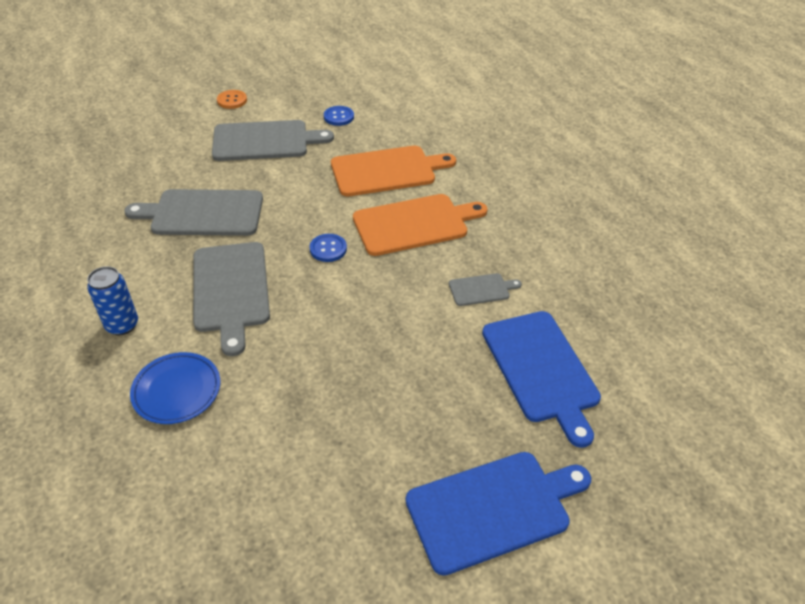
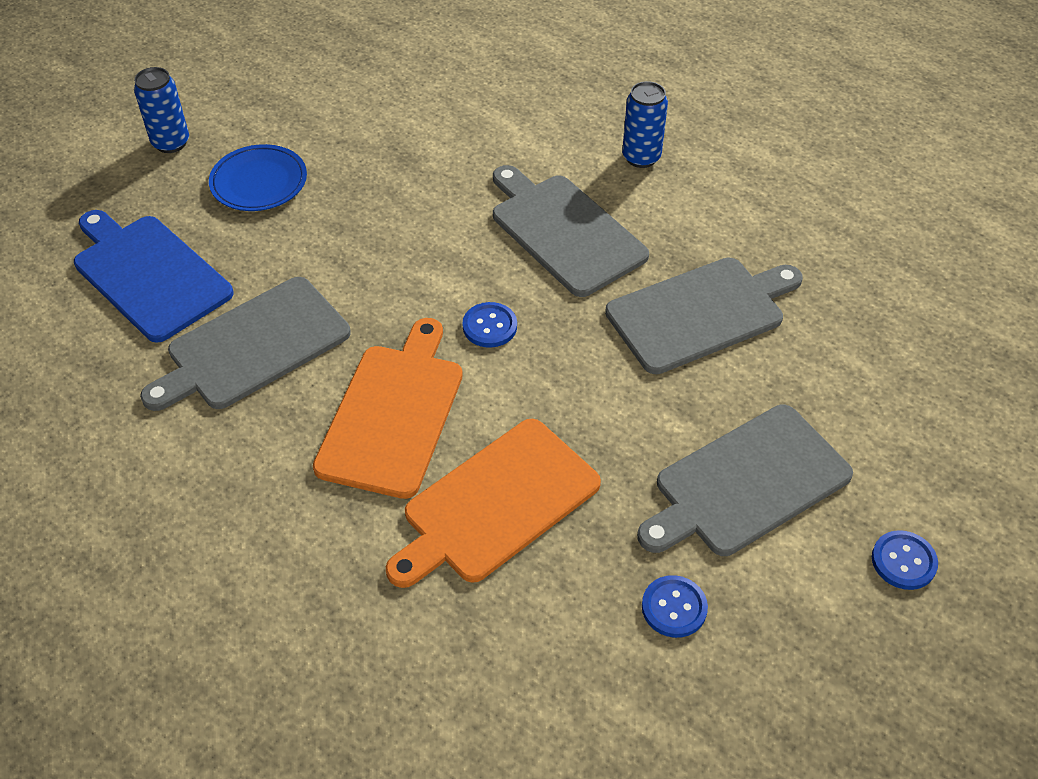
camera: 155 degrees right, 5 degrees up
blue plate [130,352,220,424] -> blue plate moved to [209,144,307,211]
orange button [217,90,247,109] -> blue button [872,530,938,590]
orange cutting board [353,194,487,256] -> orange cutting board turned 150 degrees clockwise [313,318,463,499]
blue cutting board [405,452,591,576] -> blue can [134,67,189,153]
grey cutting board [449,273,522,306] -> grey cutting board [140,277,351,411], size x2.04

